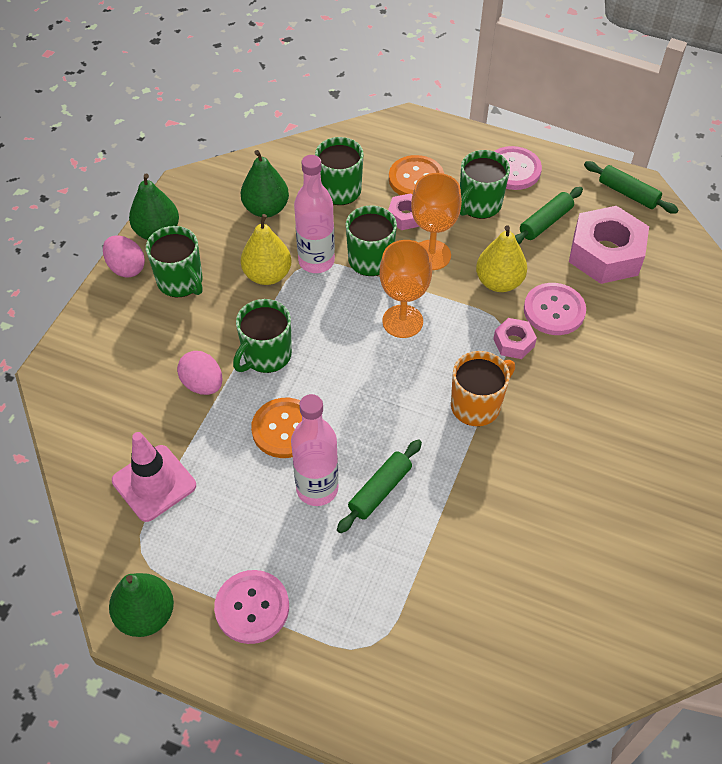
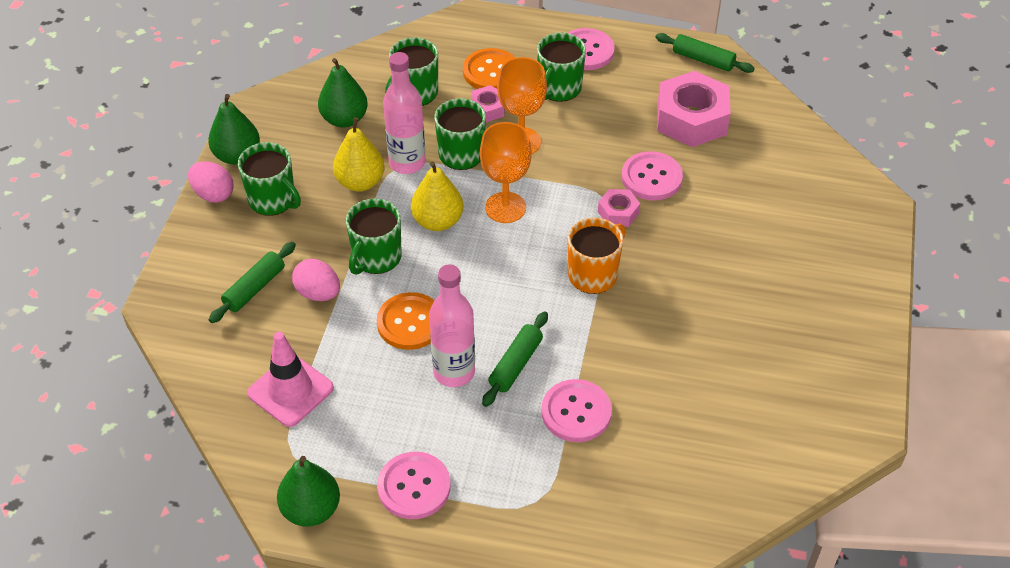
camera: 10 degrees left, 5 degrees down
yellow pear [476,225,527,292] -> yellow pear moved to [411,161,463,231]
green rolling pin [515,187,583,244] -> green rolling pin moved to [209,242,296,323]
none -> pink button [541,379,612,442]

